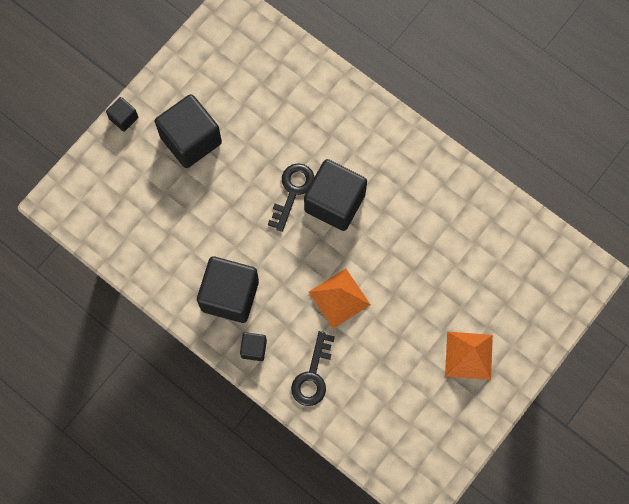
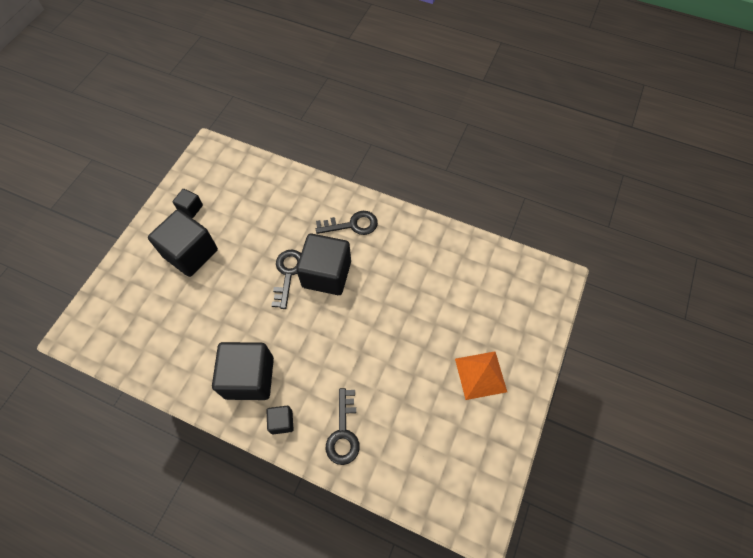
camera: 15 degrees left, 10 degrees down
black cube [106,97,138,132] -> black cube moved to [173,189,203,218]
orange pyramid [309,268,371,329] -> none
none -> black key [316,211,378,235]

